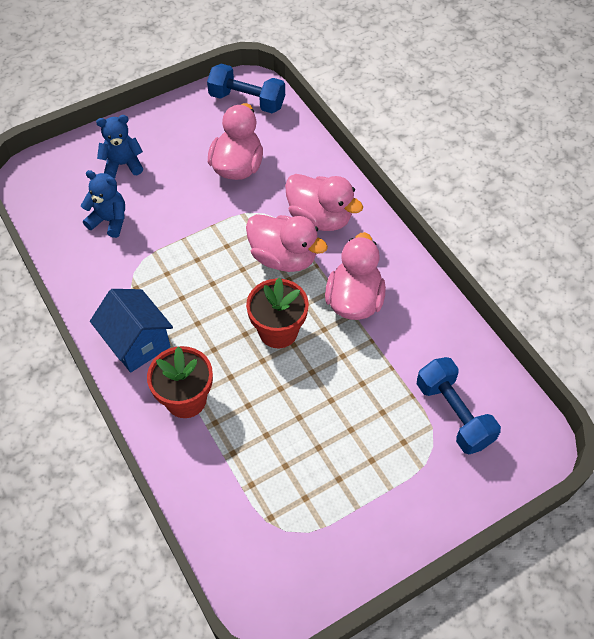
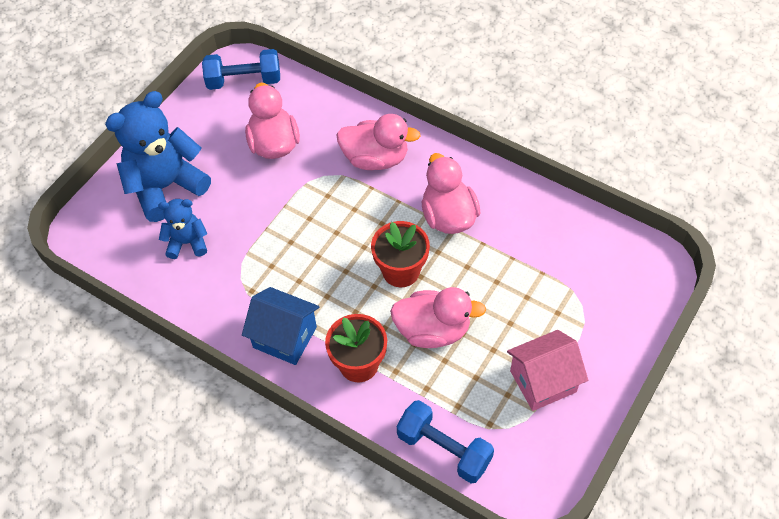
camera: 25 degrees left, 0 degrees up
blue teddy bear [96,115,143,178] -> blue teddy bear [105,91,211,222], size x1.89
pink duck [246,214,328,272] -> pink duck moved to [390,287,486,348]
blue dumbbell [417,357,501,454] -> blue dumbbell moved to [397,400,494,483]
none -> pink house [507,330,588,411]

